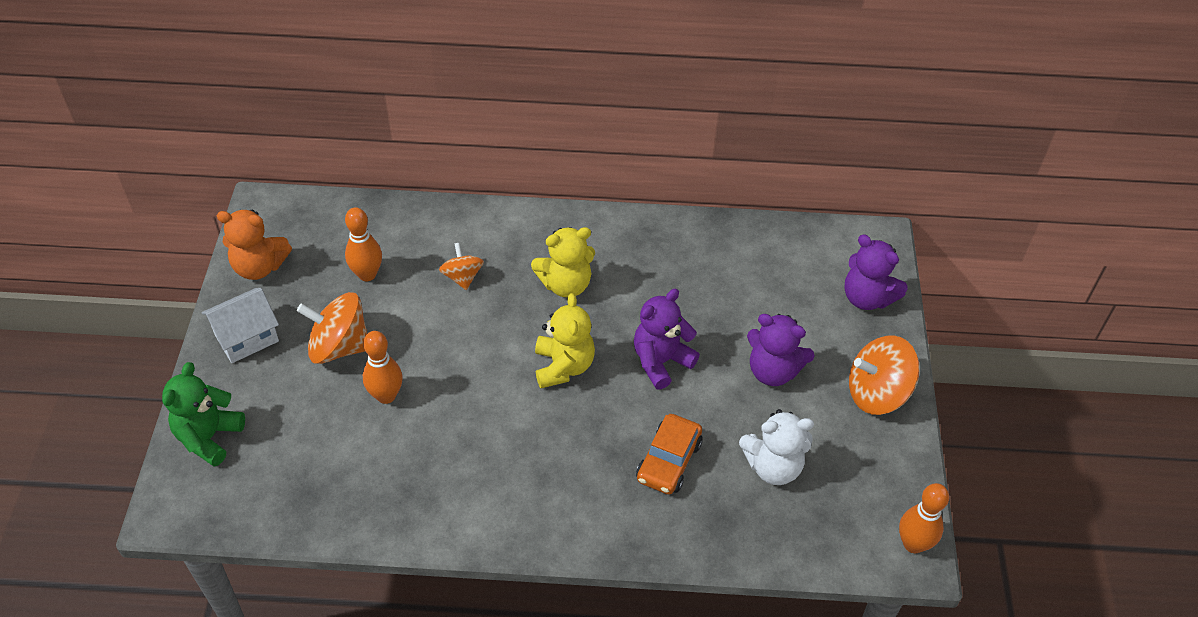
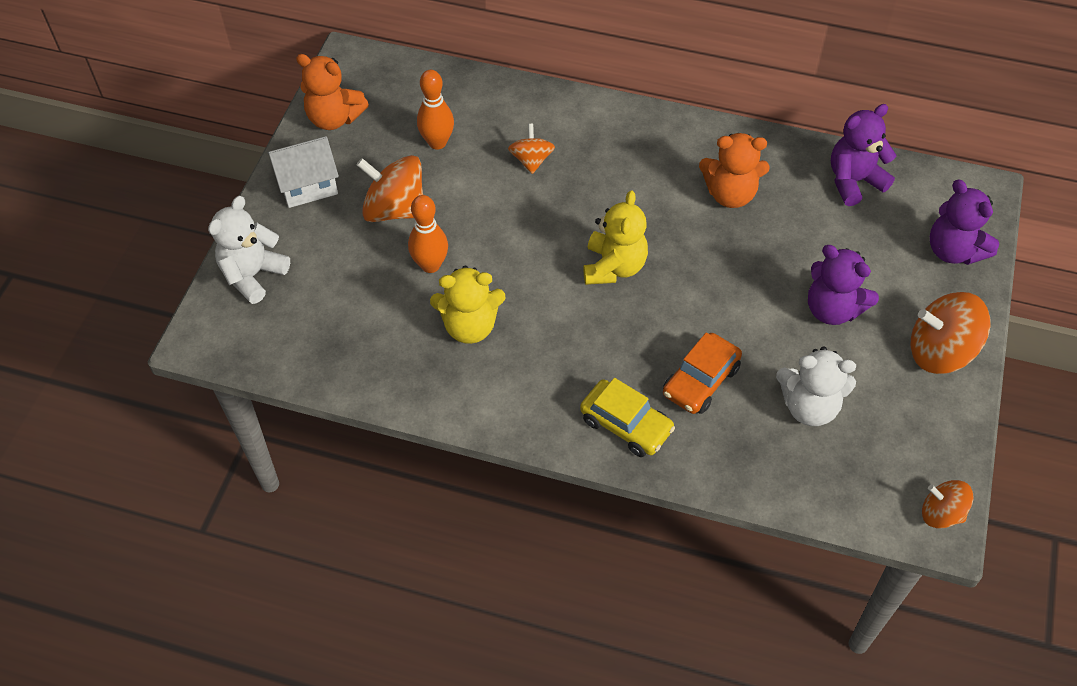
camera: 15 degrees right, 5 degrees up
green teddy bear [162,362,245,467] -> white teddy bear [208,196,290,304]
yellow teddy bear [531,227,595,298] -> yellow teddy bear moved to [430,266,506,344]
purple teddy bear [634,289,700,390] -> purple teddy bear moved to [831,104,896,206]
orange bowling pin [899,483,949,553] -> orange spinning top [922,480,974,529]
none -> yellow car [580,378,675,457]
none -> orange teddy bear [699,133,770,208]

